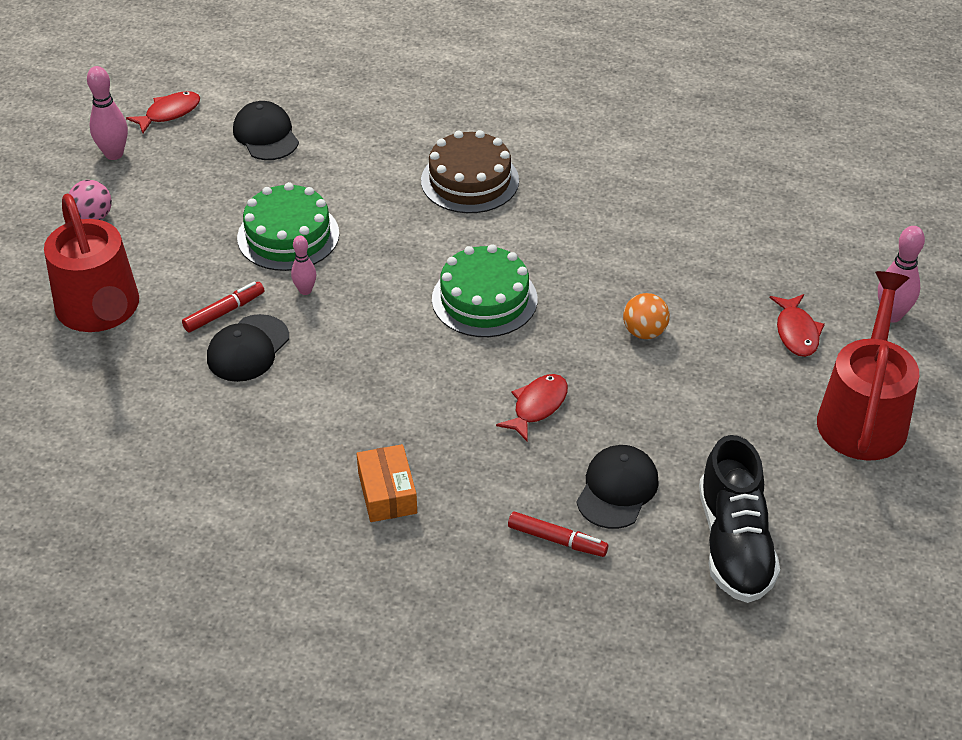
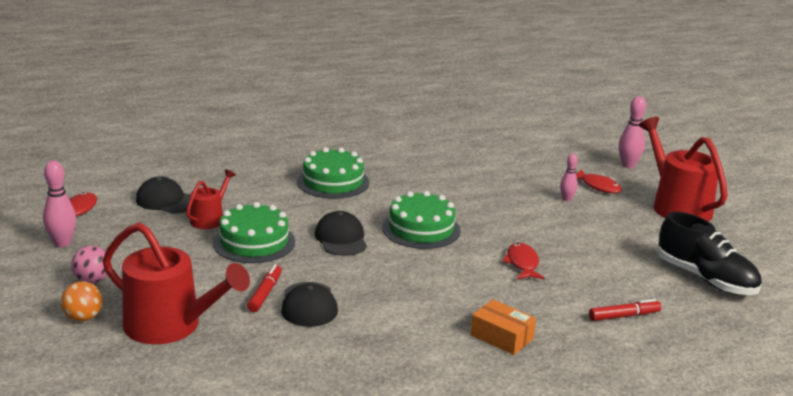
camera: 40 degrees left, 20 degrees down
pink bowling pin [291,235,316,295] -> pink bowling pin moved to [560,154,578,201]
brown cake [421,130,519,213] -> green cake [297,147,369,199]
black cap [576,445,659,529] -> black cap moved to [315,211,367,256]
orange ball [623,293,670,339] -> orange ball moved to [61,281,103,322]
none -> red watering can [186,169,236,229]

